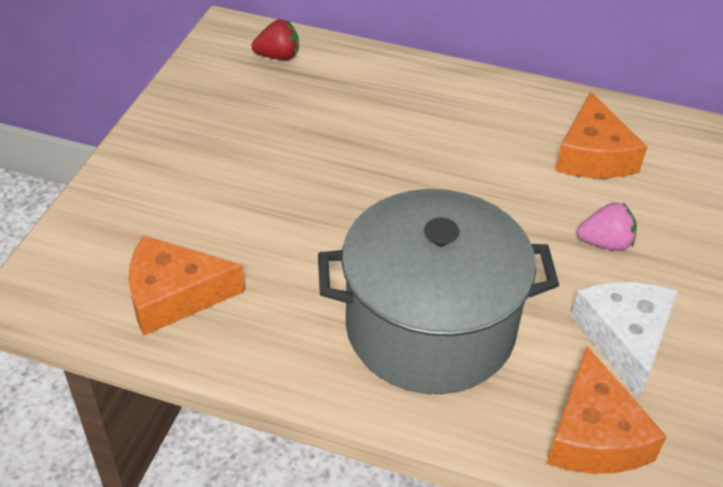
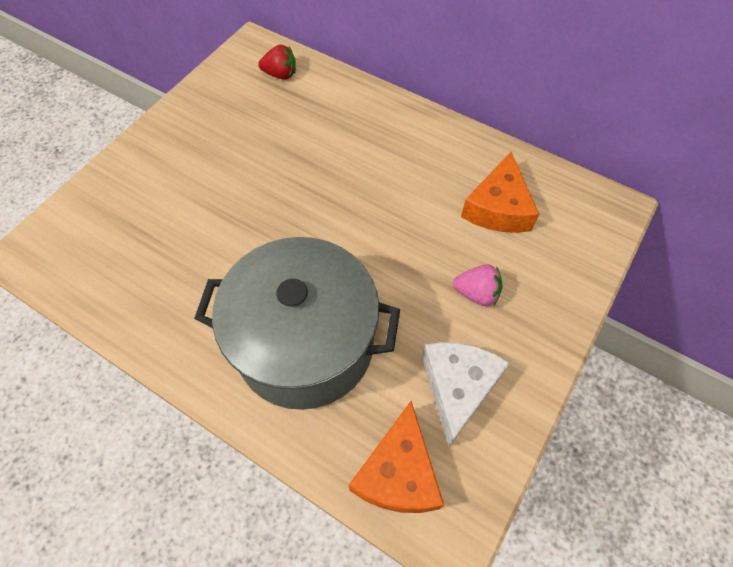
camera: 15 degrees right, 15 degrees up
orange cheese [128,235,245,336] -> none

